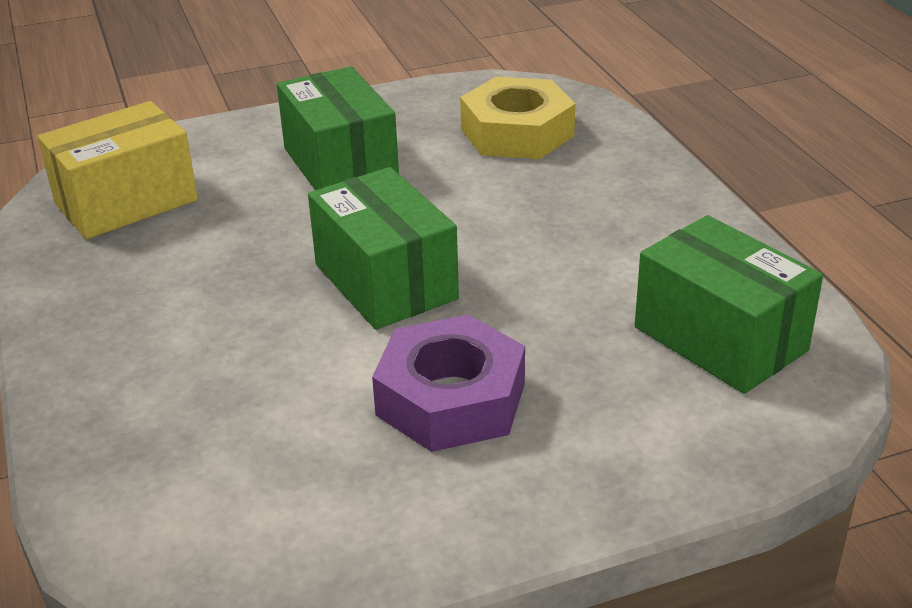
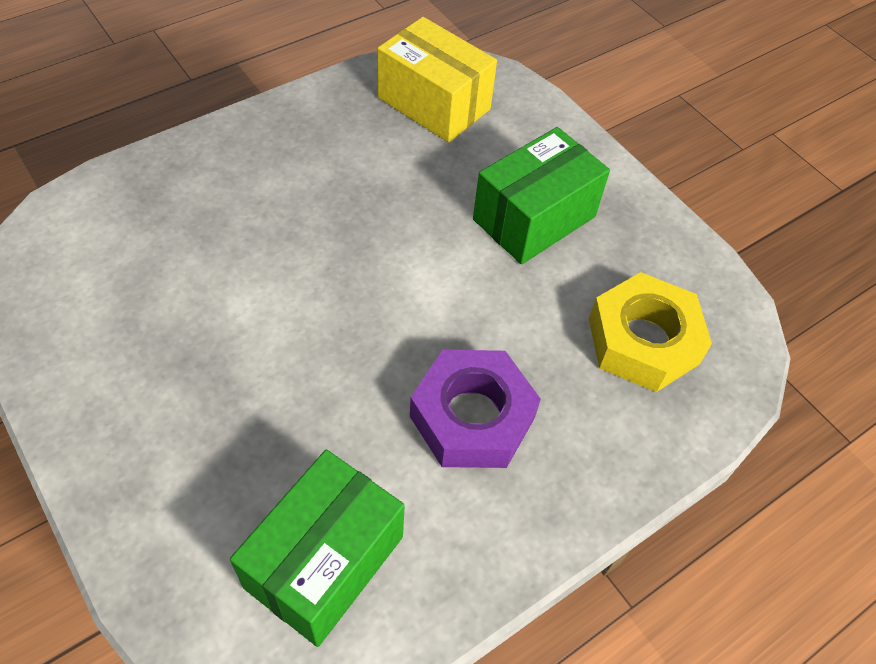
camera: 70 degrees right, 20 degrees up
green box [308,167,459,330] -> none
purple nut [372,315,525,452] -> purple nut moved to [410,350,541,468]

